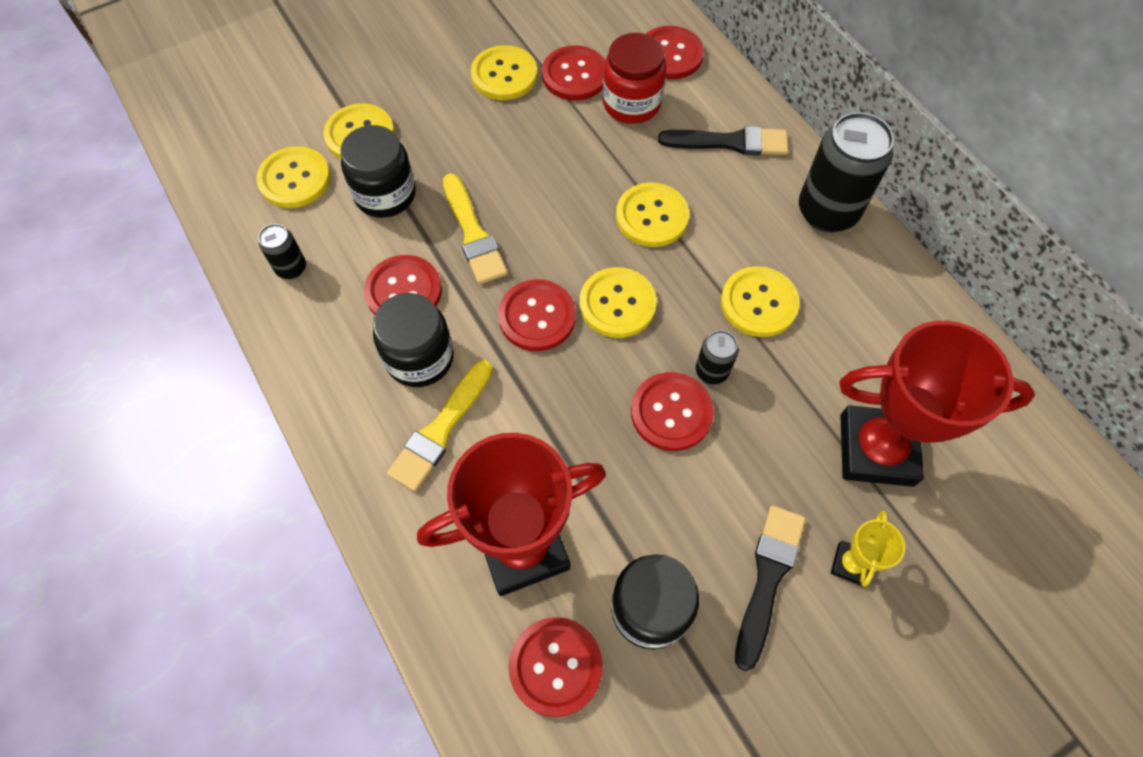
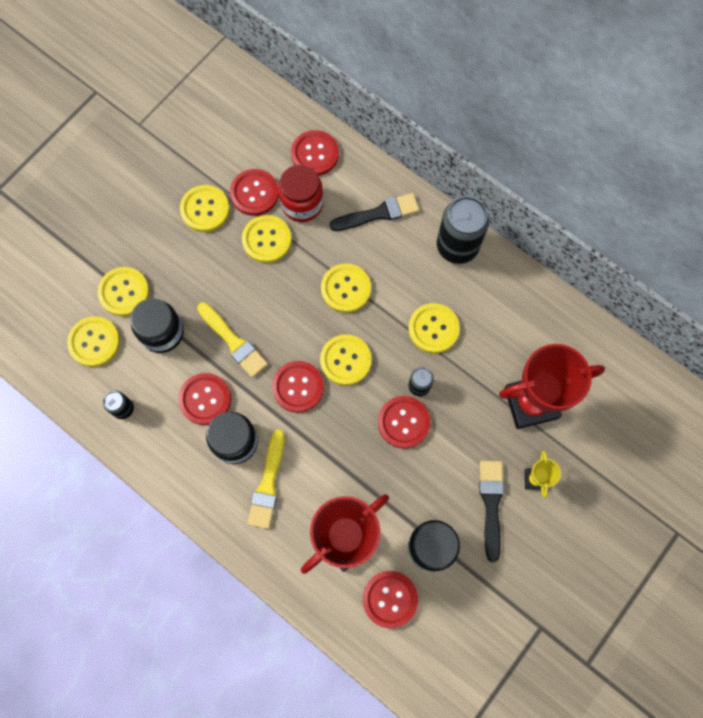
camera: 20 degrees left, 10 degrees up
none -> yellow button [242,215,292,263]

